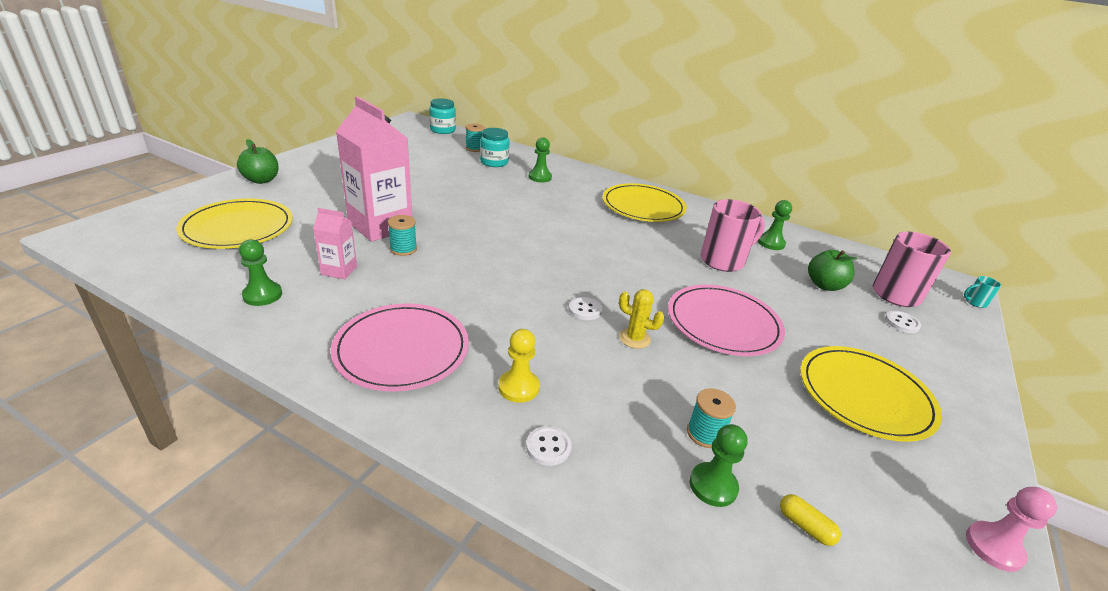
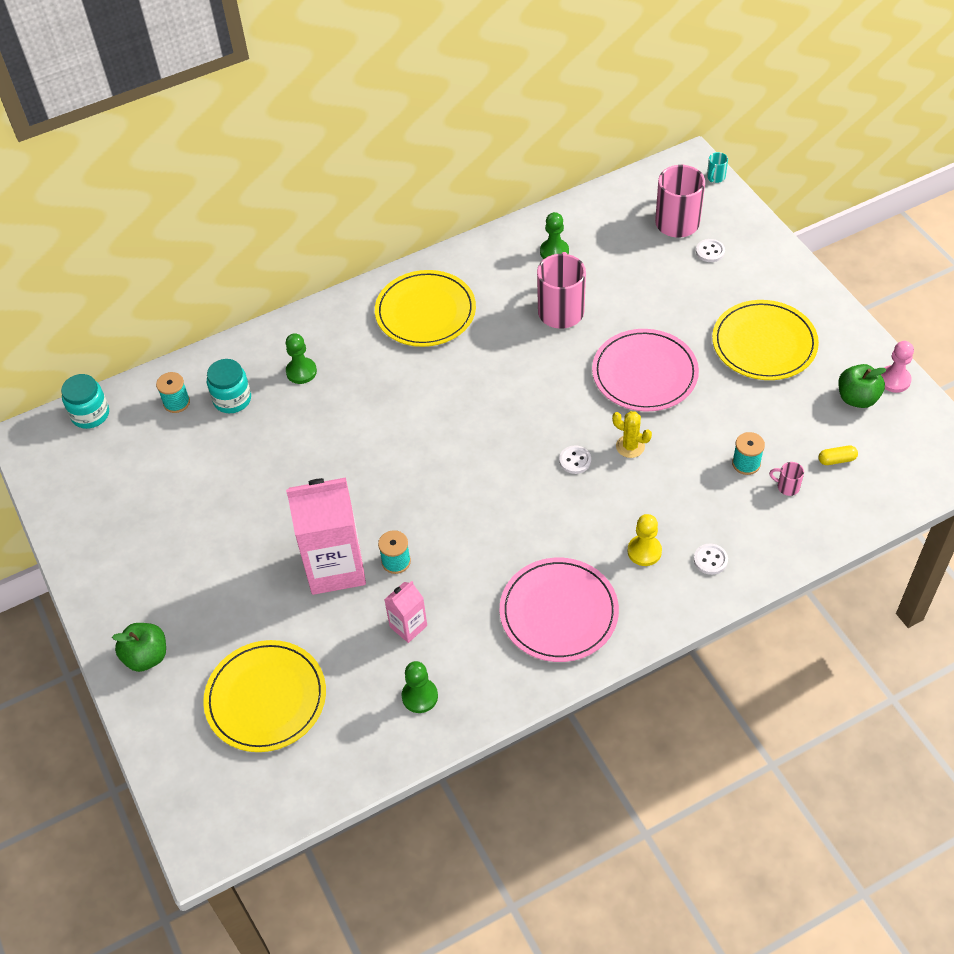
camera: 50 degrees left, 20 degrees up
yellow cactus [619,289,665,349] -> yellow cactus turned 60 degrees clockwise [612,411,652,458]
green pawn [690,424,748,507] -> pink mug [769,462,804,496]
green apple [808,250,858,291] -> green apple moved to [838,364,887,408]

